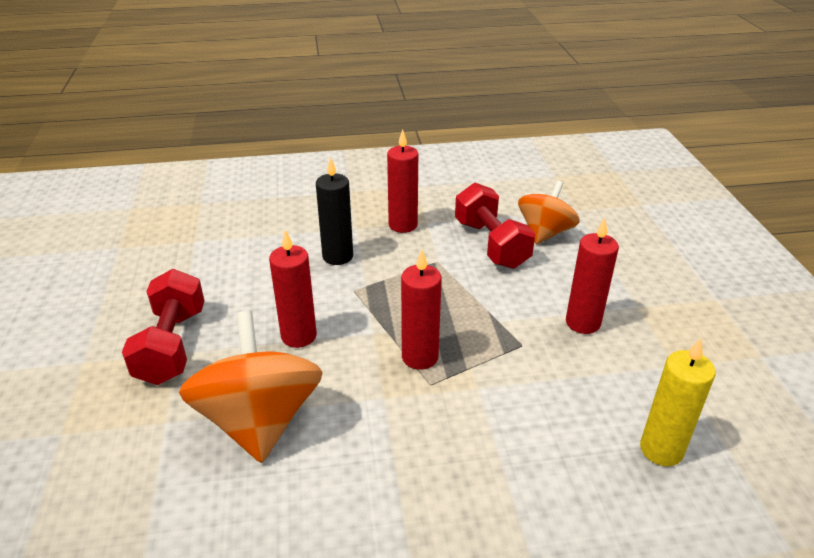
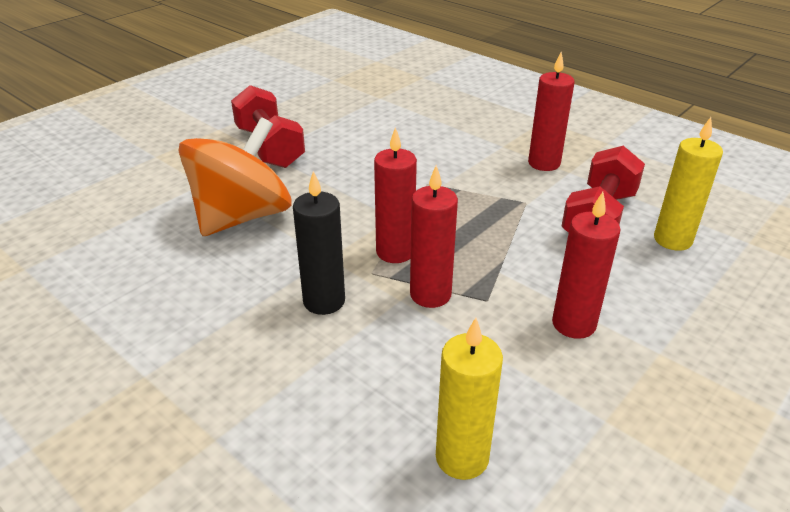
camera: 50 degrees right, 0 degrees up
red dumbbell [122,269,205,385] -> red dumbbell turned 75 degrees counterclockwise [231,85,305,168]
red candle [269,230,317,348] -> red candle moved to [410,165,458,308]
black candle [316,157,353,265] -> black candle moved to [293,171,345,315]
orange spinning top [518,181,580,244] -> yellow candle [654,117,723,251]

